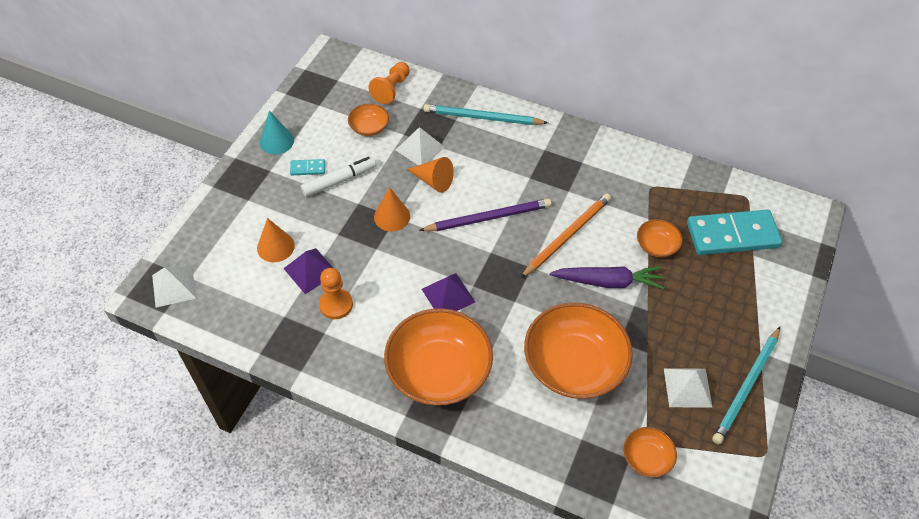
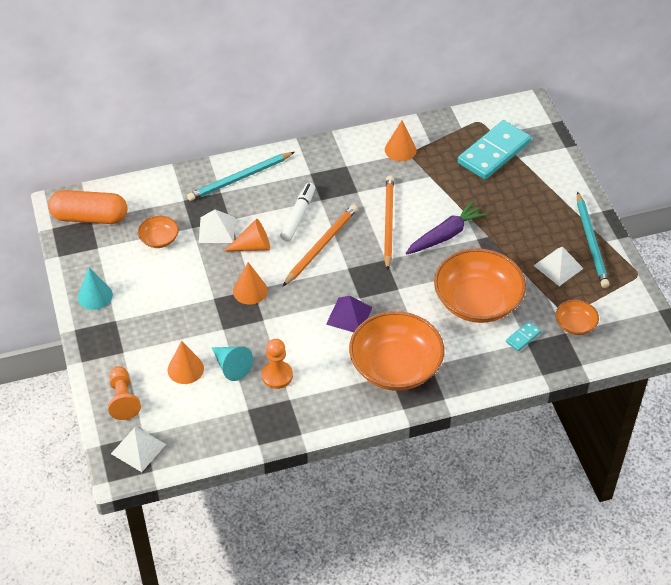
camera: 40 degrees left, 5 degrees down
purple pyramid [283,248,333,294] -> turquoise cone [212,346,253,381]
turquoise domino [290,159,325,175] -> turquoise domino moved to [506,321,541,351]
white marker [301,156,376,197] -> white marker moved to [280,183,315,241]
orange pawn [369,62,410,104] -> orange pawn moved to [108,366,141,420]
purple pencil [419,199,551,231] -> orange pencil [283,204,358,286]
orange bowl [637,219,683,257] -> none
none -> orange capsule [48,190,127,224]
none -> orange cone [385,120,416,161]

